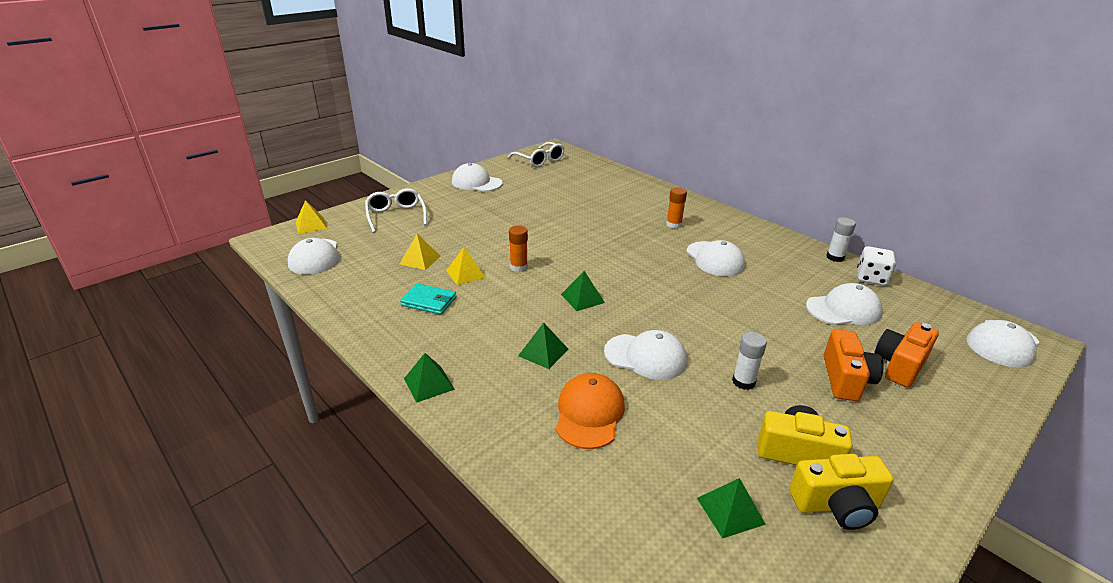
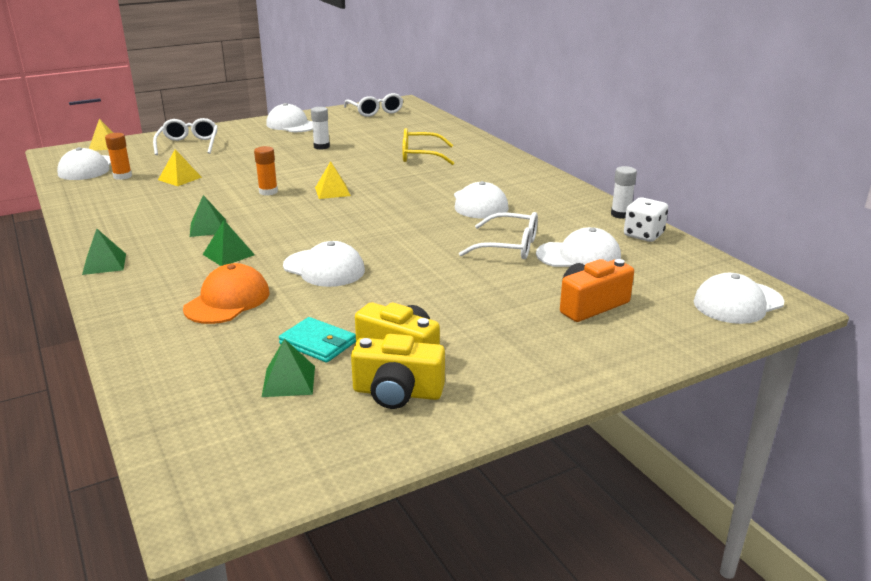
camera: 15 degrees right, 5 degrees down
turquoise wallet [400,283,456,315] -> turquoise wallet moved to [279,317,356,363]
yellow pyramid [446,247,486,285] -> yellow pyramid moved to [315,161,351,199]
green pyramid [561,271,605,311] -> green pyramid moved to [190,195,226,237]
orange glue stick [666,187,687,229] -> orange glue stick moved to [105,133,132,180]
white glue stick [732,332,767,390] -> white glue stick moved to [311,107,330,150]
orange camera [824,329,884,401] -> none
none -> yellow glasses [403,128,454,165]
none -> white glasses [459,212,538,259]

